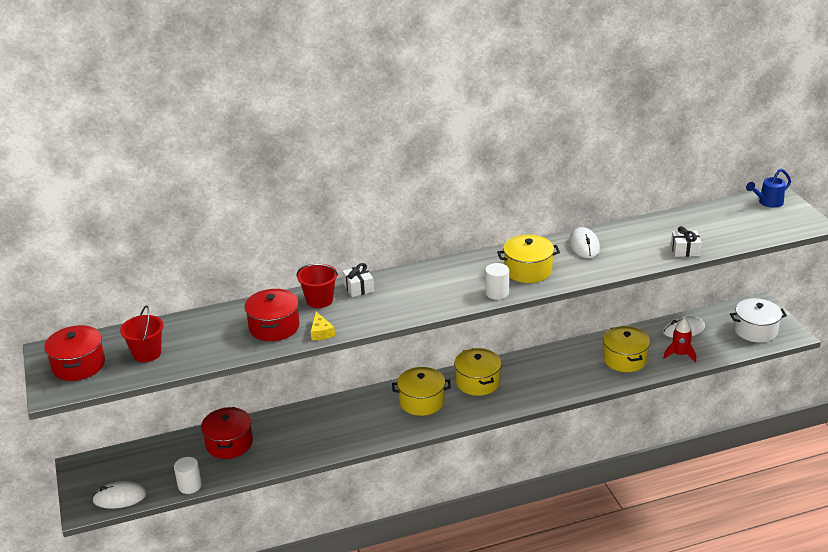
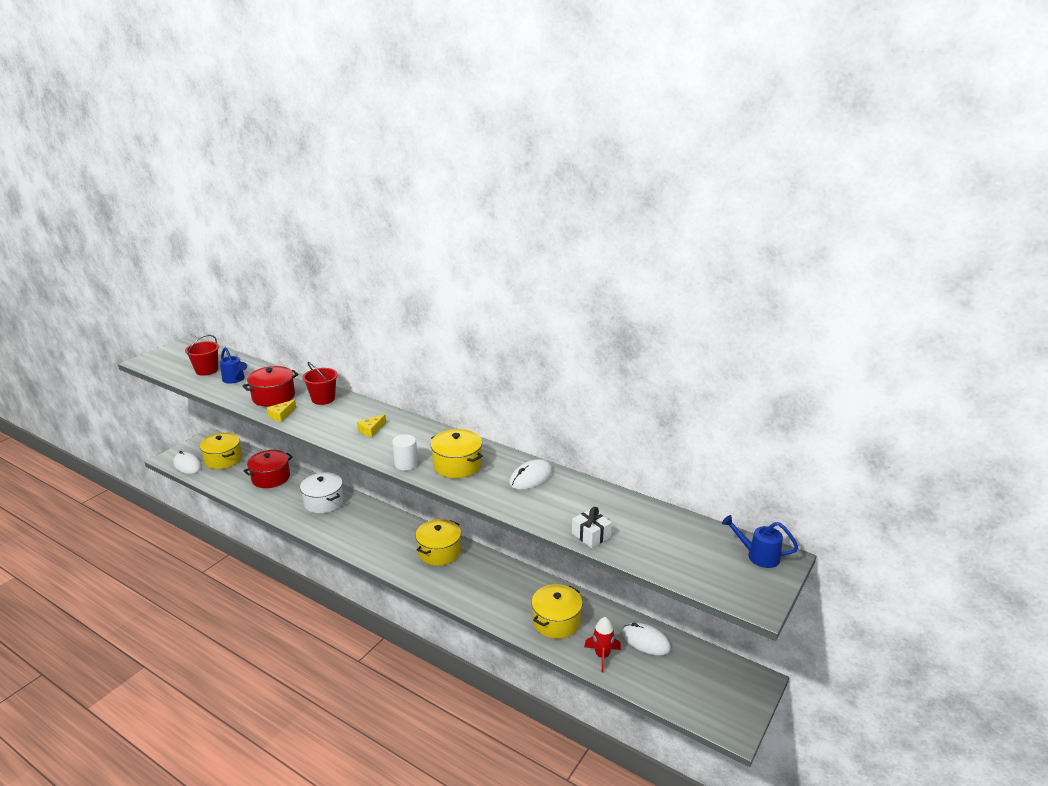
camera: 50 degrees right, 5 degrees down
red pot [44,325,105,381] -> none
white cylinder [174,457,202,494] -> none
white gift [343,263,374,297] -> none
yellow pot [392,367,451,416] -> yellow pot moved to [199,433,242,469]
white pot [730,298,787,343] -> white pot moved to [300,472,344,513]
none -> blue watering can [220,347,247,383]
none -> yellow cheese [357,414,386,437]

